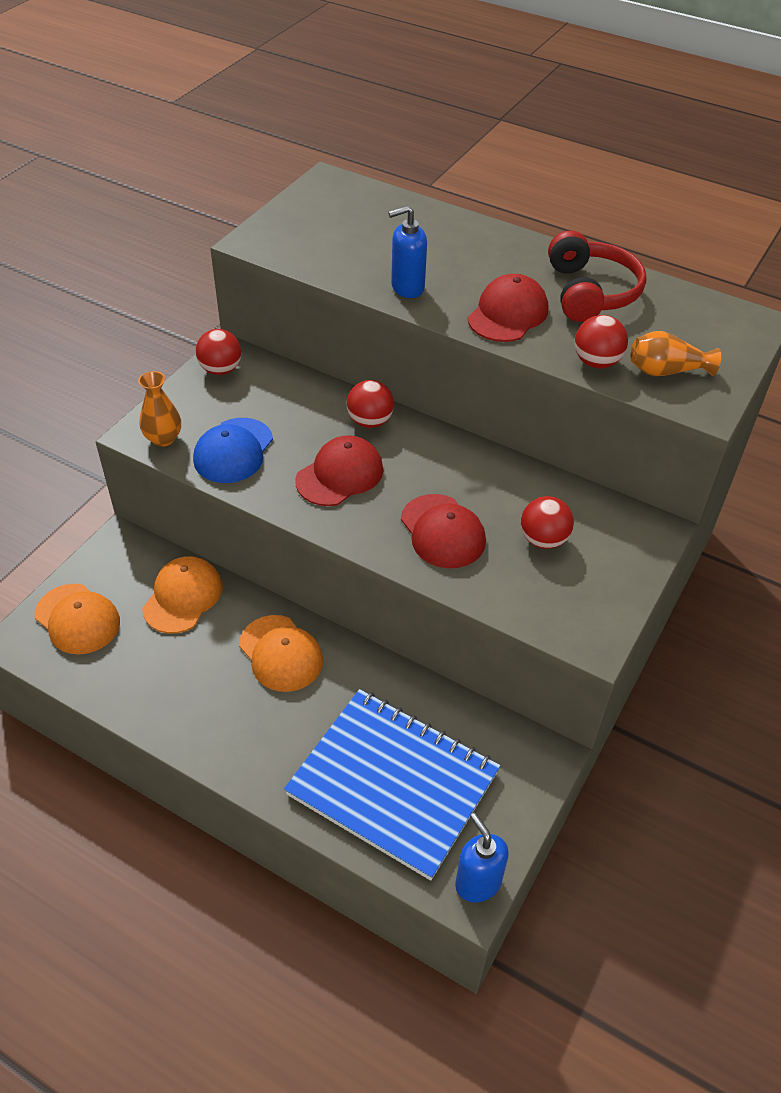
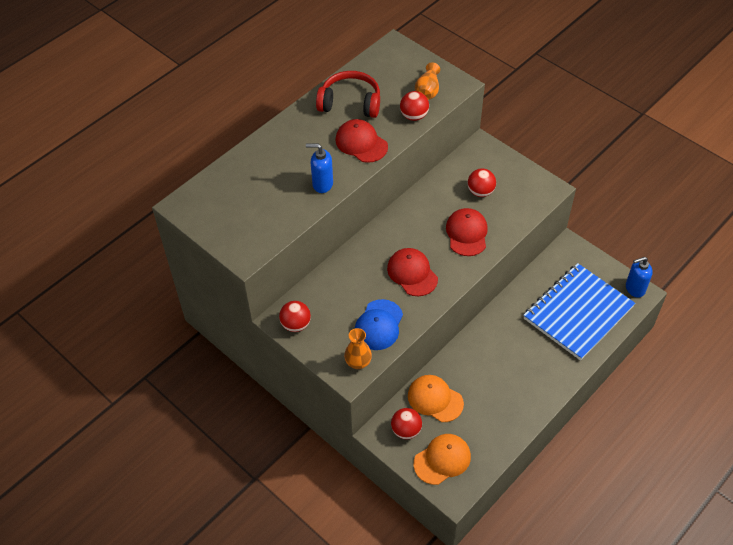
camera: 75 degrees left, 5 degrees up
blue cap [193,418,273,483] -> blue cap turned 75 degrees clockwise [355,299,403,350]
orange cap [239,615,323,692] -> none
red ball [347,380,394,428] -> red ball moved to [391,408,422,439]
blue soap dispenser [388,205,427,298] -> blue soap dispenser turned 105 degrees clockwise [306,144,333,193]
red cap [401,494,486,568] -> red cap turned 75 degrees counterclockwise [446,208,488,256]

